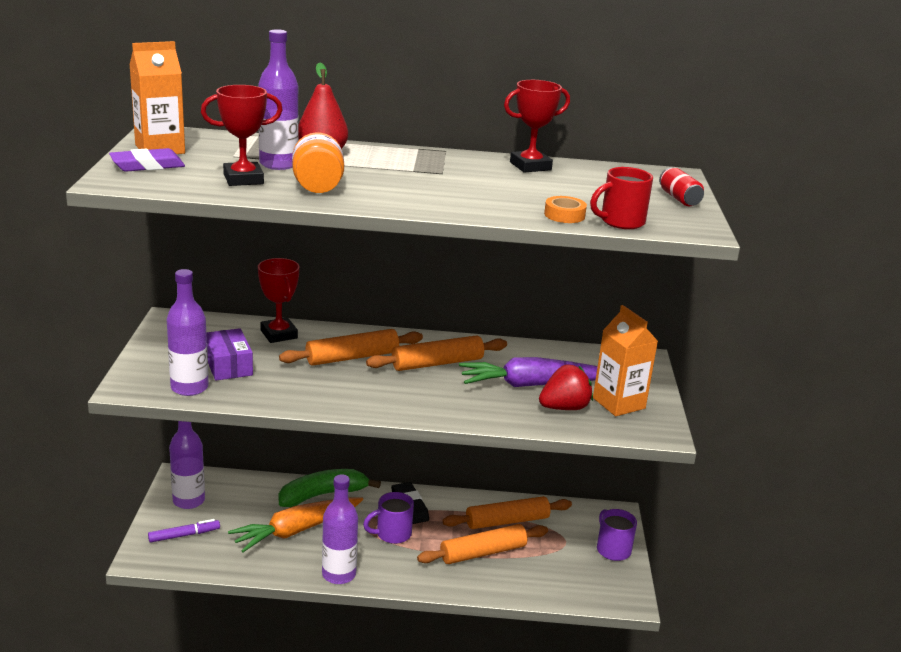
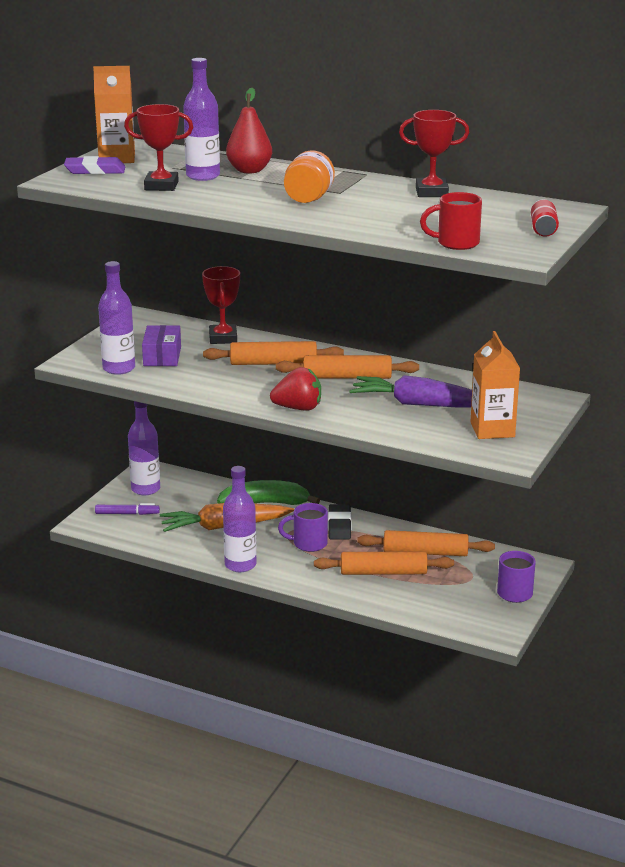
camera: 25 degrees right, 0 degrees up
orange jar [292,132,344,193] -> orange jar moved to [284,150,335,203]
red strawberry [539,364,593,410] -> red strawberry moved to [270,367,321,411]
orange tape [544,196,587,223] -> none

